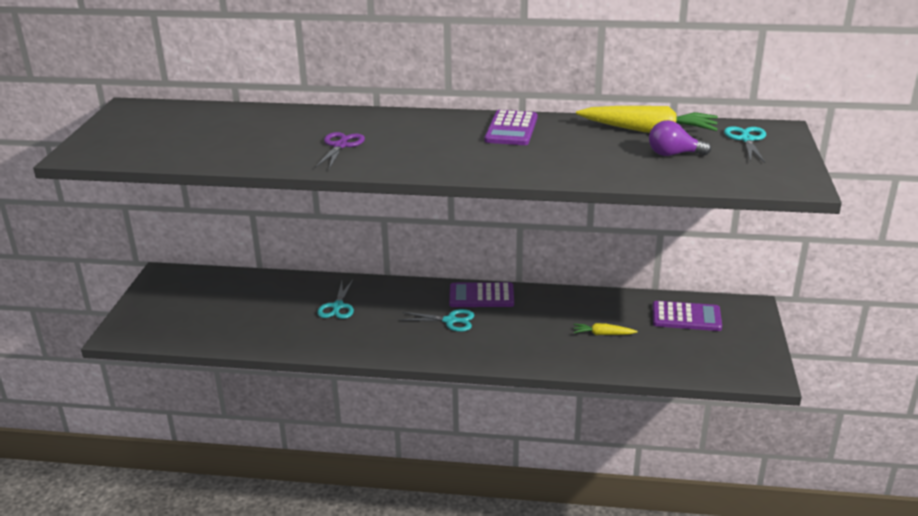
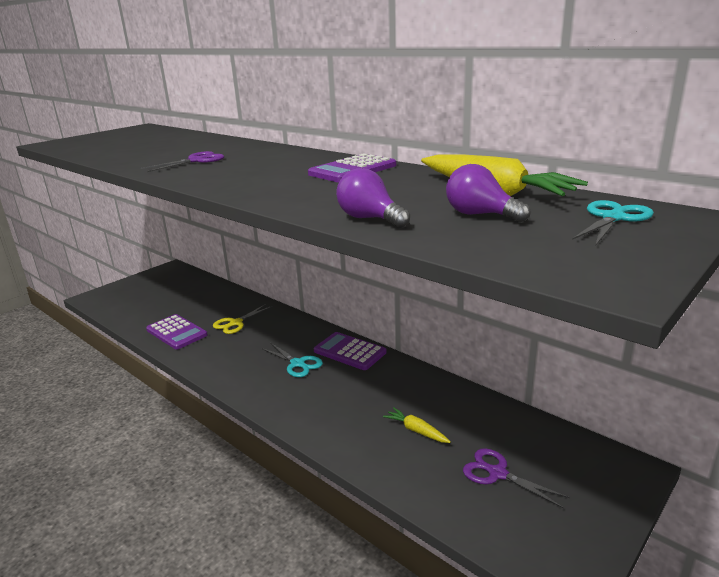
camera: 35 degrees right, 5 degrees down
turquoise scissors [317,280,354,319] -> yellow scissors [213,304,273,334]
purple calculator [653,301,722,331] -> purple calculator moved to [146,314,208,350]
none -> purple light bulb [336,168,410,228]
none -> purple scissors [463,448,570,508]

